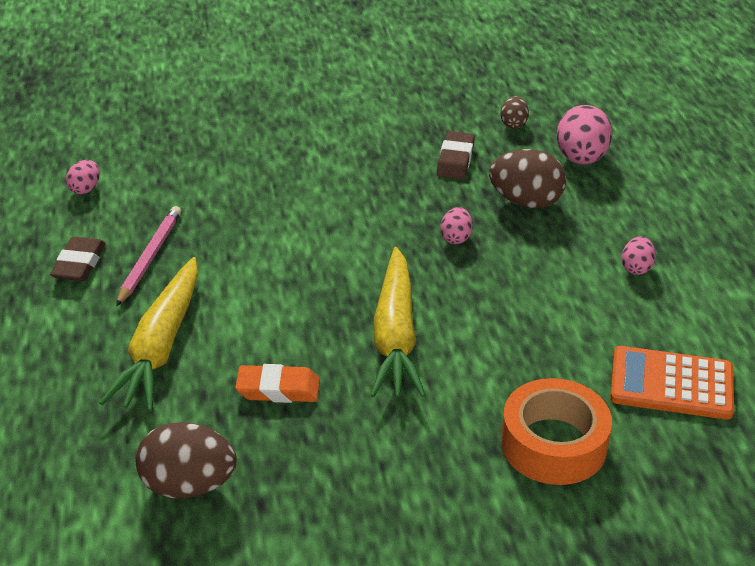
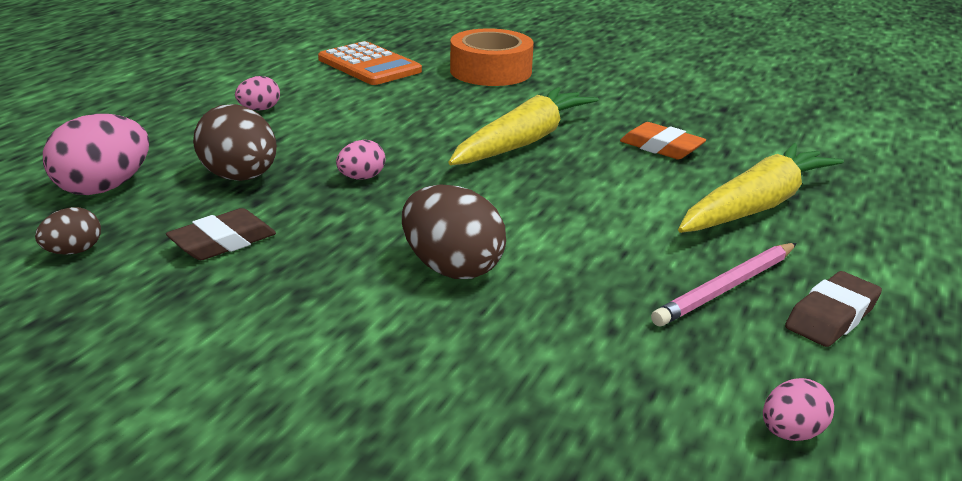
camera: 145 degrees left, 10 degrees down
brown egg [135,422,237,499] -> brown egg moved to [402,184,506,279]

